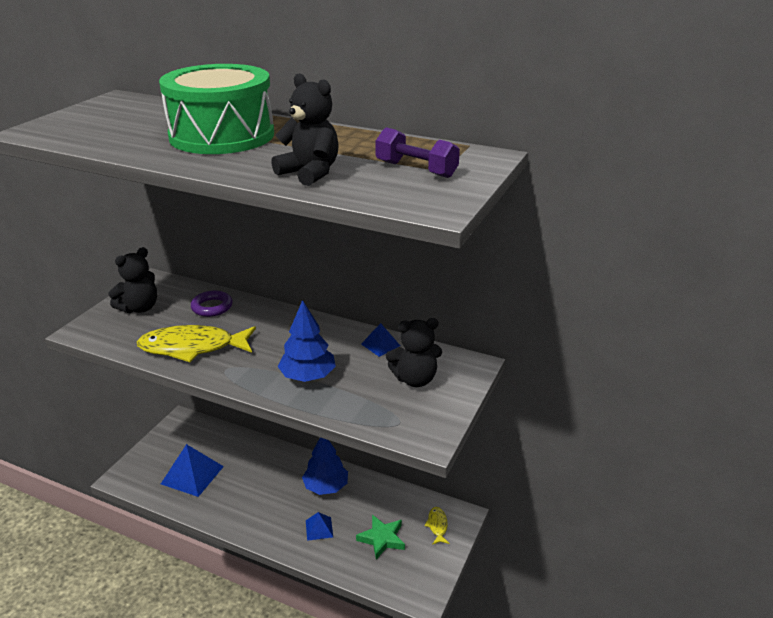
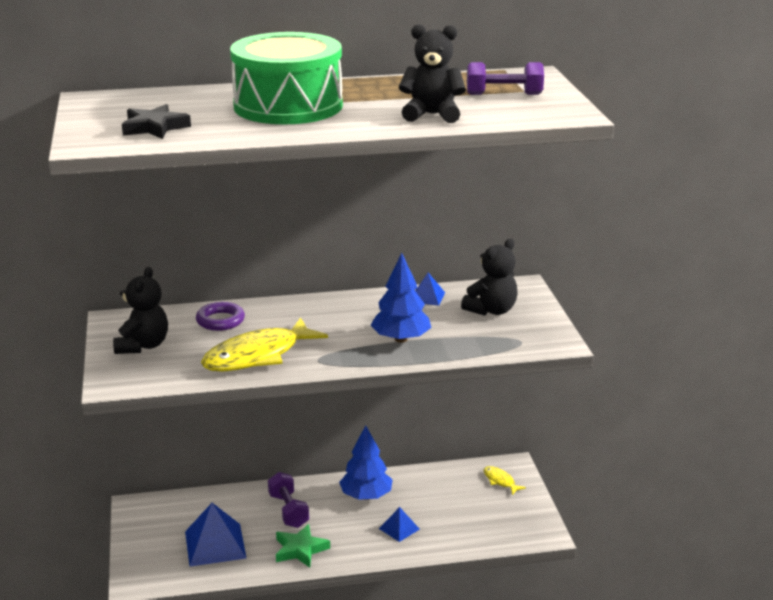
camera: 35 degrees left, 5 degrees down
green star [356,515,405,560] -> green star moved to [276,524,330,568]
none -> black star [122,104,191,139]
none -> purple dumbbell [268,472,309,528]

